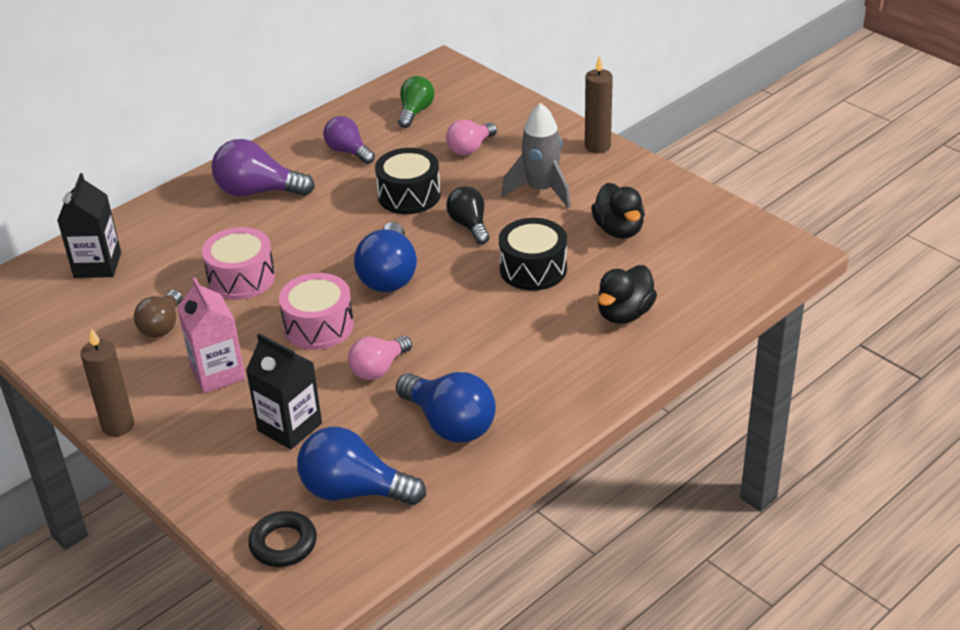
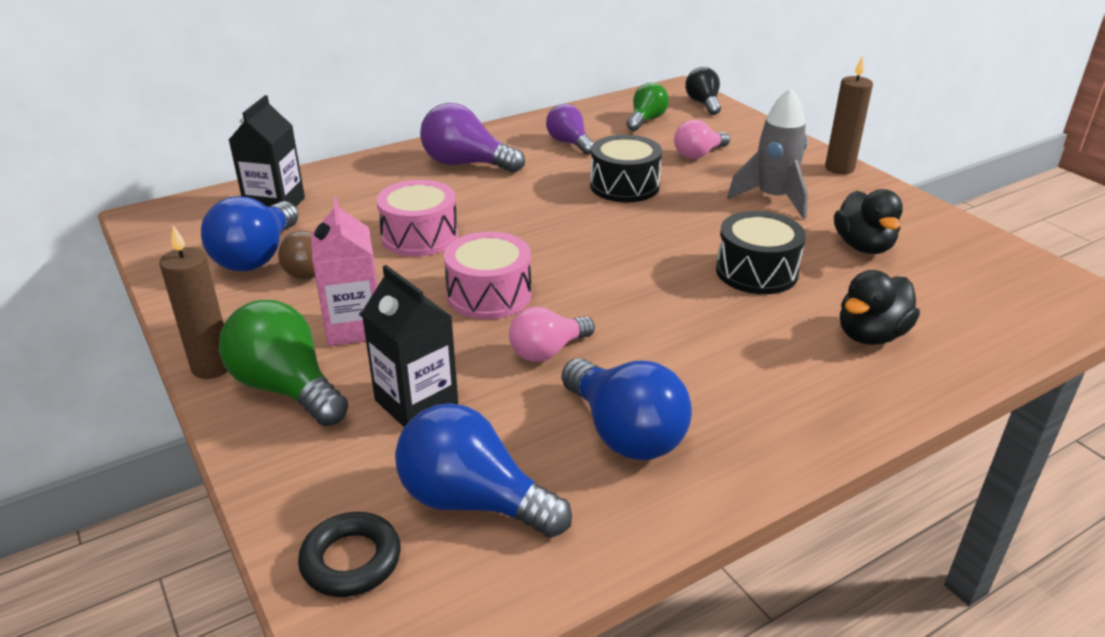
camera: 10 degrees right, 5 degrees down
blue light bulb [354,222,417,292] -> blue light bulb moved to [201,196,298,271]
black light bulb [446,186,490,244] -> black light bulb moved to [685,67,721,115]
none -> green light bulb [219,300,349,426]

